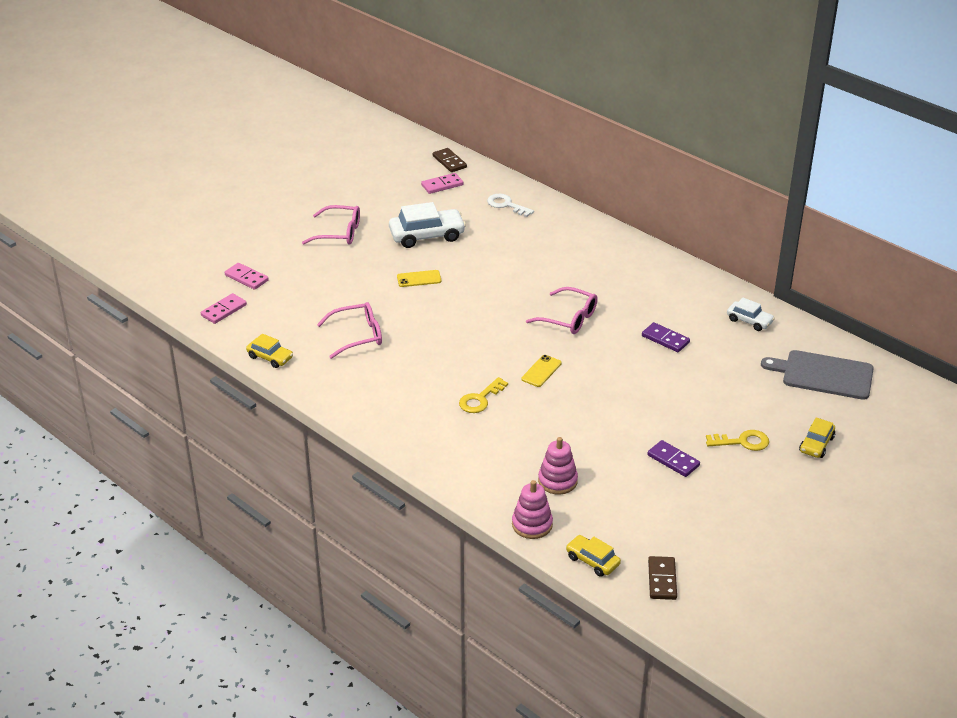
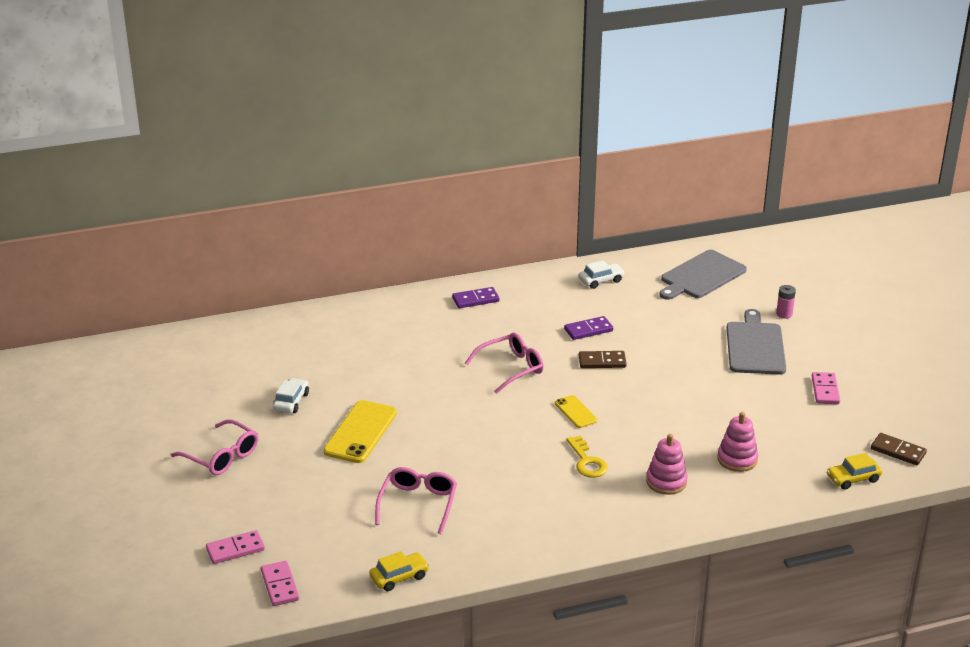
camera: 60 degrees left, 5 degrees down
pink glasses [302,205,360,245] -> pink glasses turned 90 degrees clockwise [171,419,258,475]
white car [389,202,466,248] -> white car [273,378,309,413], size x0.57
yellow phone [397,270,441,287] -> yellow phone [323,400,397,463], size x1.83
pink domino [421,173,463,194] -> pink domino moved to [812,372,840,404]
brown domino [433,148,467,172] -> brown domino moved to [579,351,627,368]
white key [487,194,534,217] -> none
pink stacking toy [512,480,553,539] -> pink stacking toy moved to [646,434,688,495]
purple domino [647,440,700,477] -> purple domino moved to [452,287,499,308]
yellow key [706,430,769,451] -> grey cutting board [727,309,786,375]
yellow car [799,417,835,458] -> pink battery [776,285,796,319]

